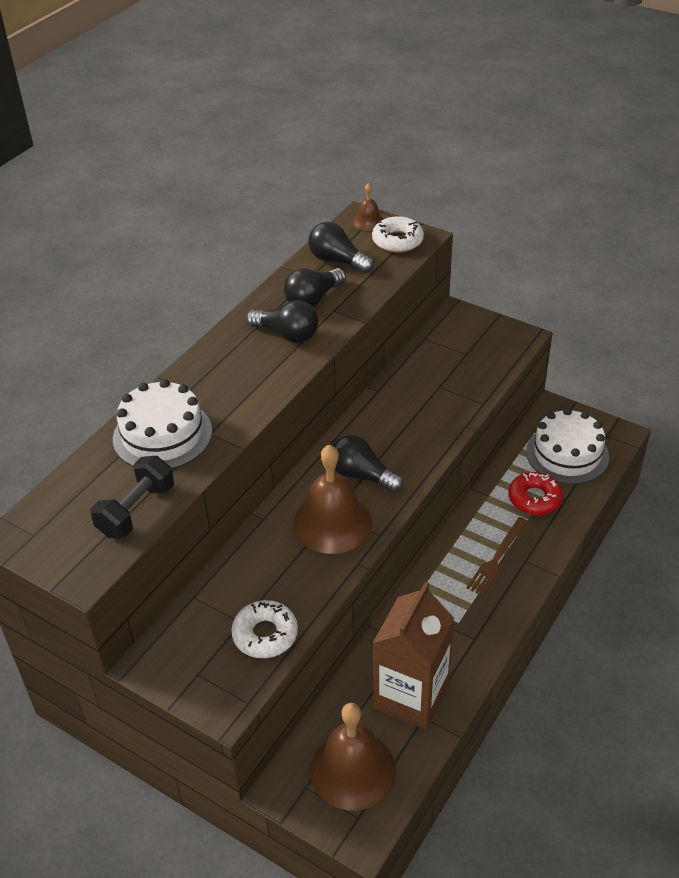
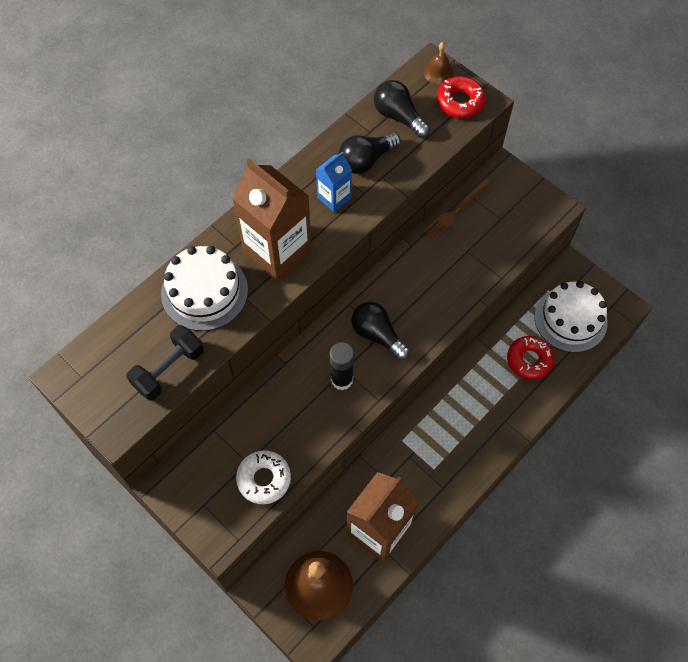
camera: 10 degrees right, 20 degrees up
black light bulb [246,300,319,343] -> blue carton [316,151,352,212]
brown bell [293,445,372,554] -> black glue stick [329,342,354,390]
white donut [372,216,424,253] -> red donut [436,76,486,118]
brown fork [466,517,528,596] -> brown fork moved to [423,178,491,241]
none -> brown carton [232,158,312,281]

